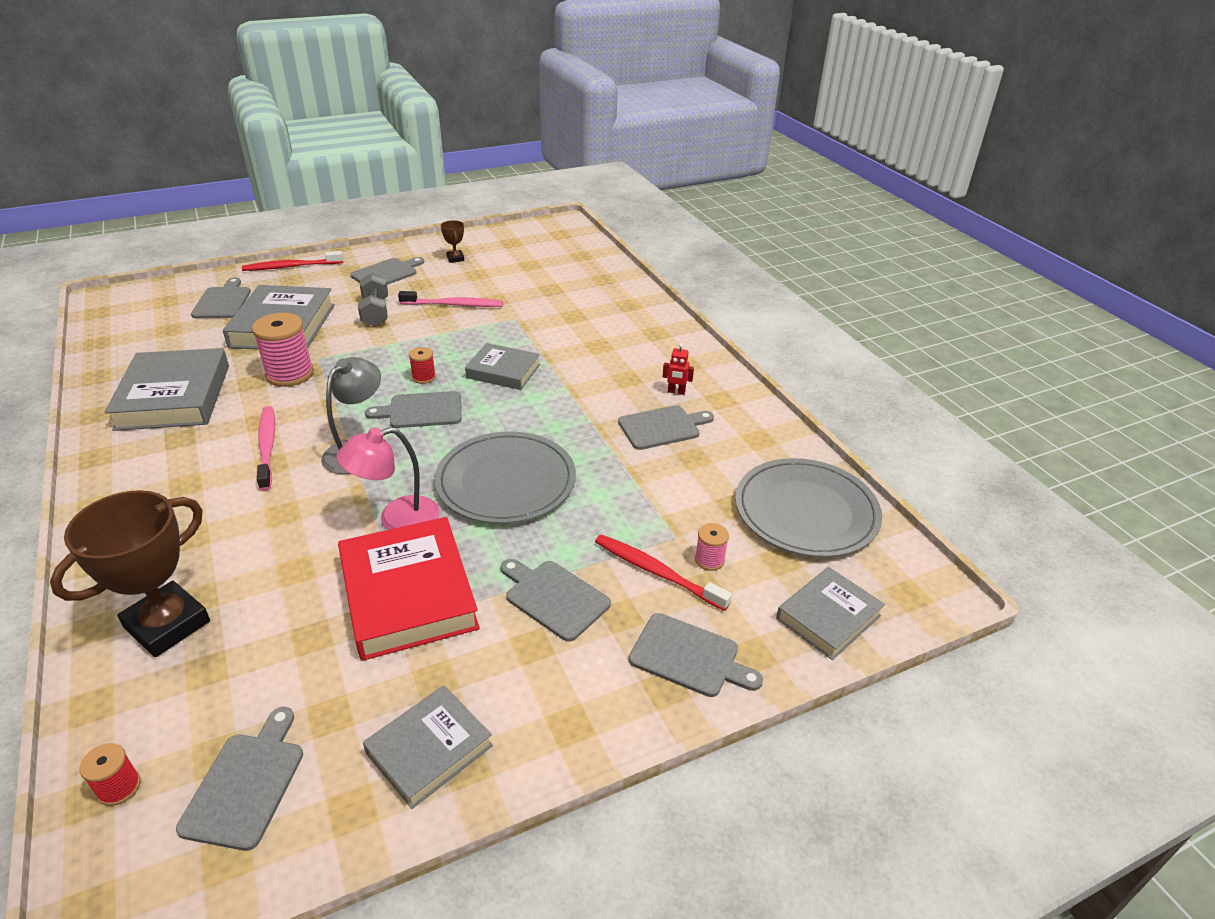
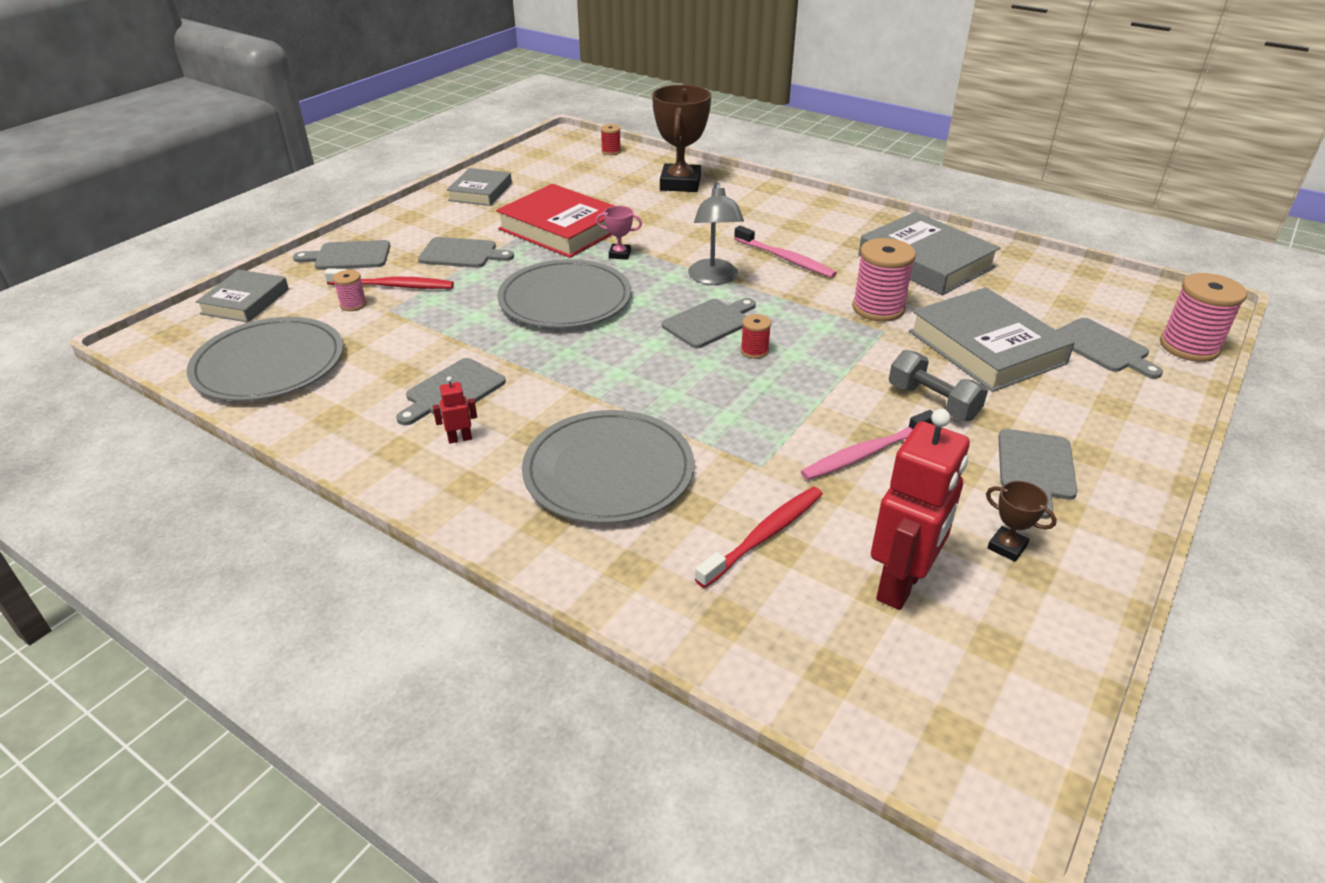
camera: 150 degrees right, 0 degrees up
grey cutting board [176,707,303,851] -> none
red toothbrush [242,251,343,271] -> red toothbrush moved to [695,487,823,588]
pink lamp [336,427,440,530] -> pink trophy [596,206,642,260]
grey book [465,343,540,390] -> none
none -> grey plate [522,410,694,524]
none -> red robot [871,409,970,610]
none -> pink spool [1160,273,1247,362]

